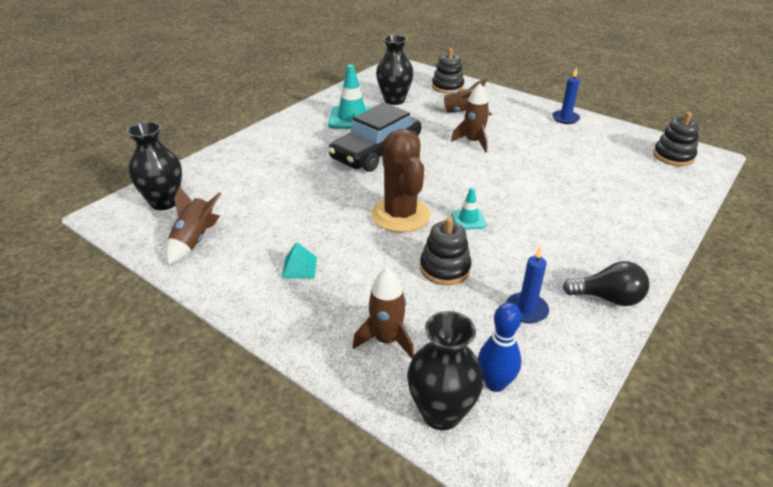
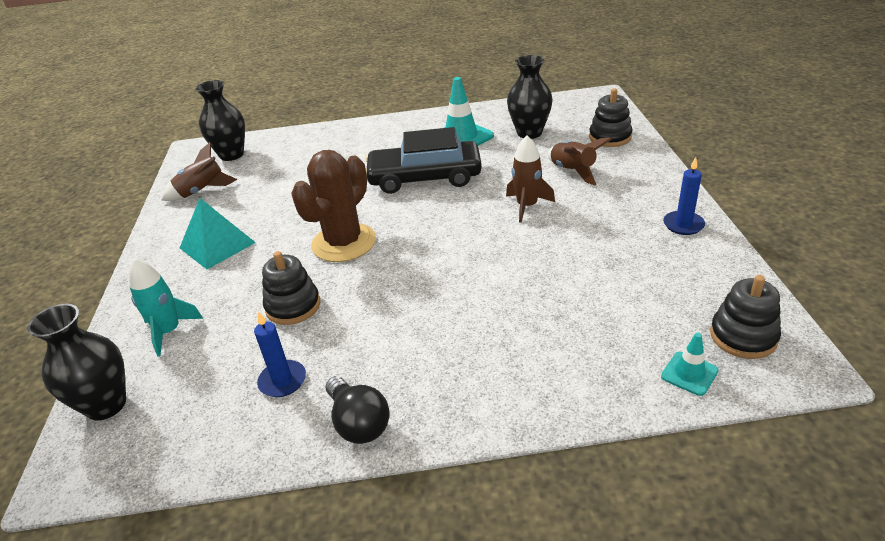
camera: 50 degrees right, 0 degrees up
turquoise pyramid [282,242,317,279] -> turquoise pyramid [180,198,256,269], size x1.80
brown rocket [353,268,414,358] -> turquoise rocket [129,258,203,357]
turquoise traffic cone [451,187,487,230] -> turquoise traffic cone moved to [661,333,718,396]
blue bowling pin [478,303,522,392] -> none

